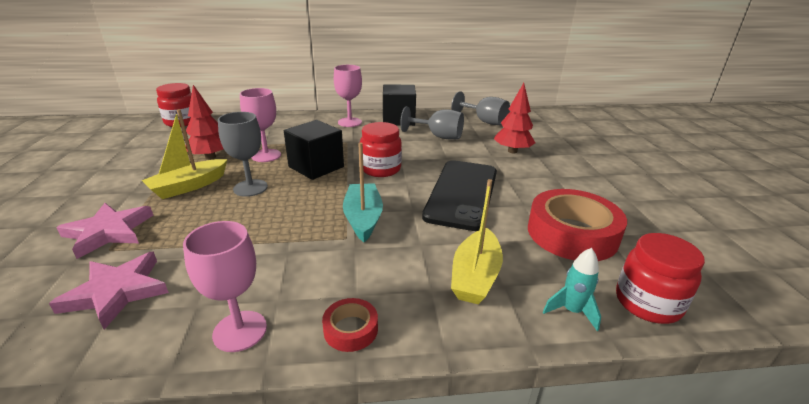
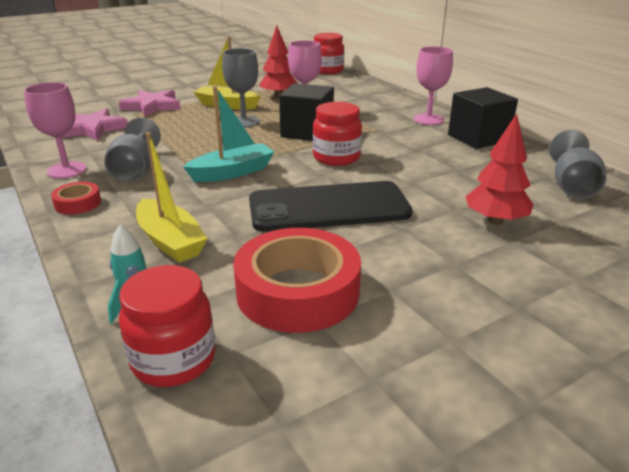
camera: 65 degrees right, 0 degrees up
grey goblet [400,106,464,139] -> grey goblet moved to [104,118,161,182]
yellow boat [451,179,503,304] -> yellow boat turned 120 degrees counterclockwise [136,132,208,263]

